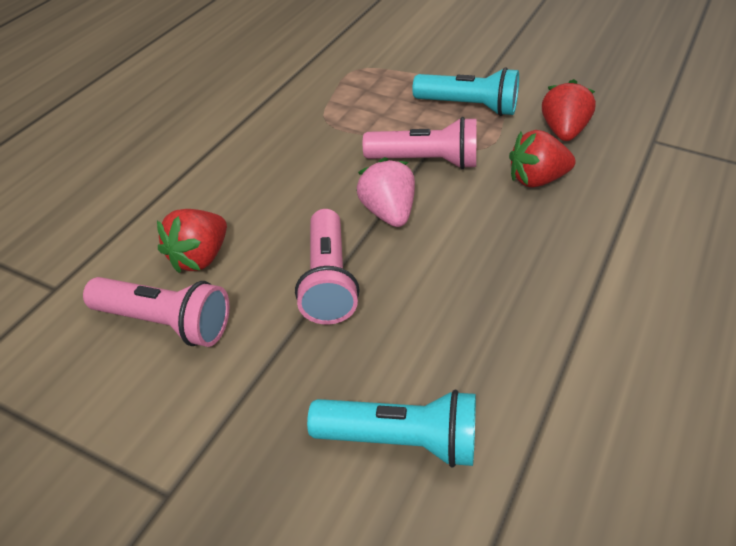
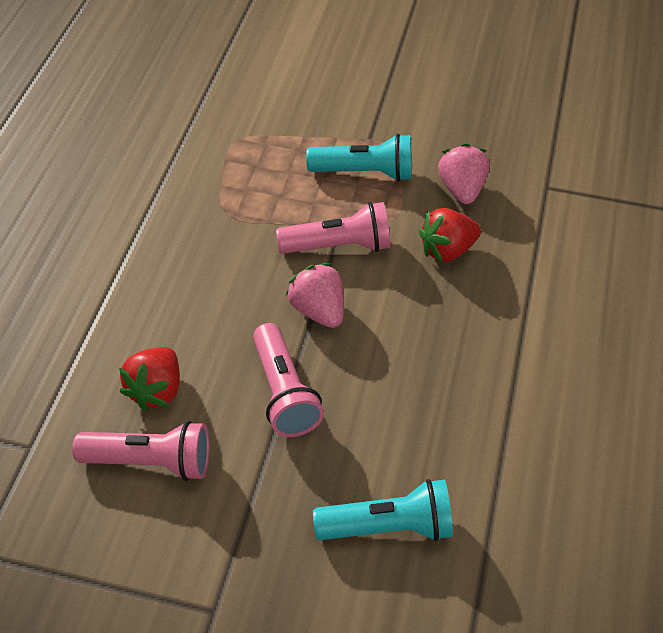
camera: 15 degrees left, 5 degrees up
red strawberry [542,79,596,141] -> pink strawberry [438,143,489,204]

